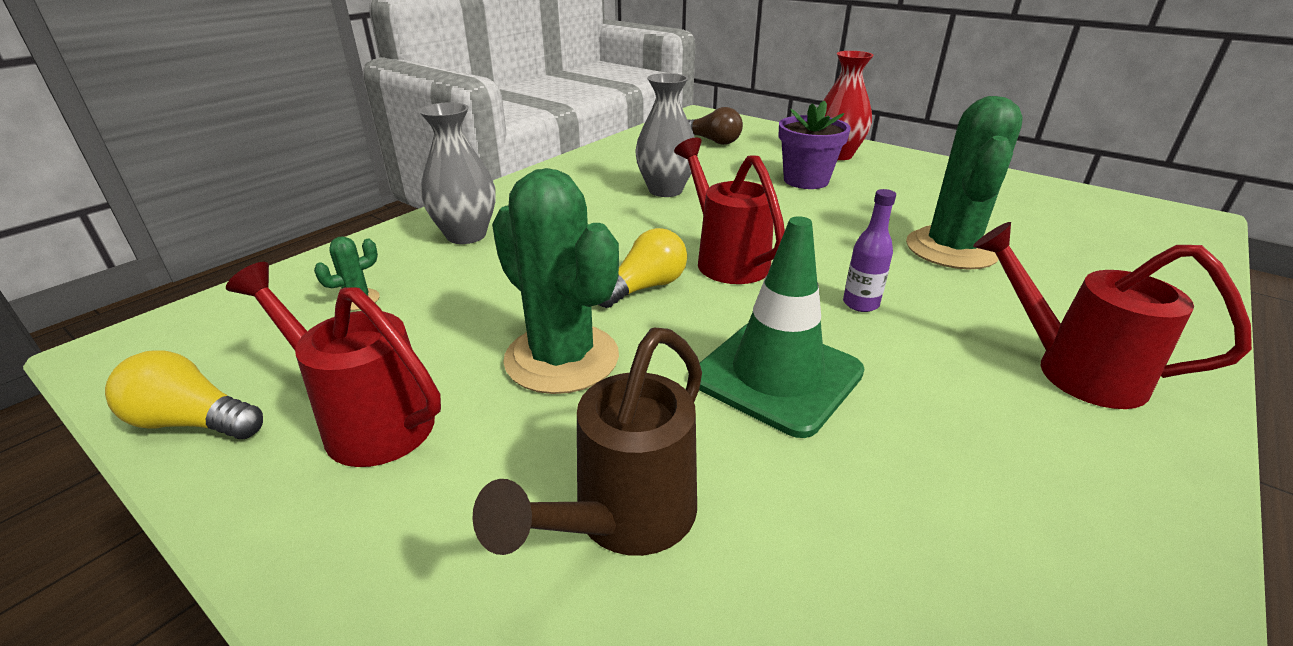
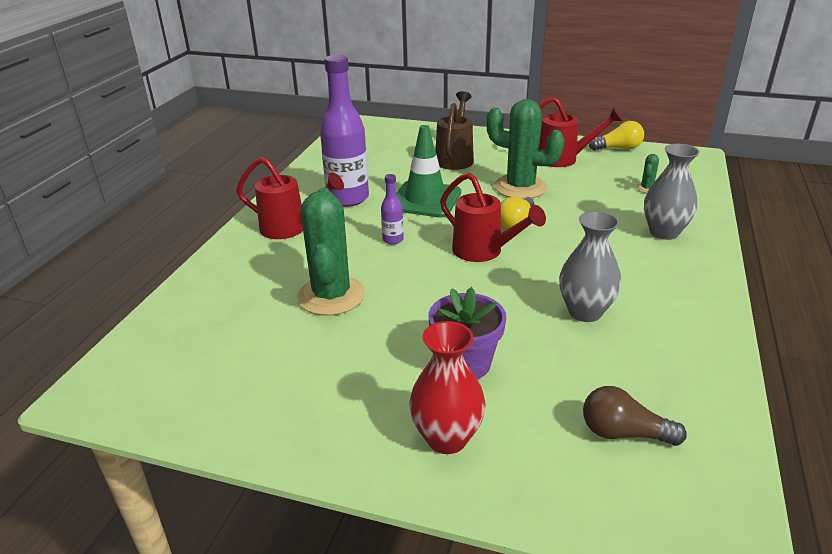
camera: 160 degrees right, 0 degrees up
none -> purple bottle [320,55,369,207]

